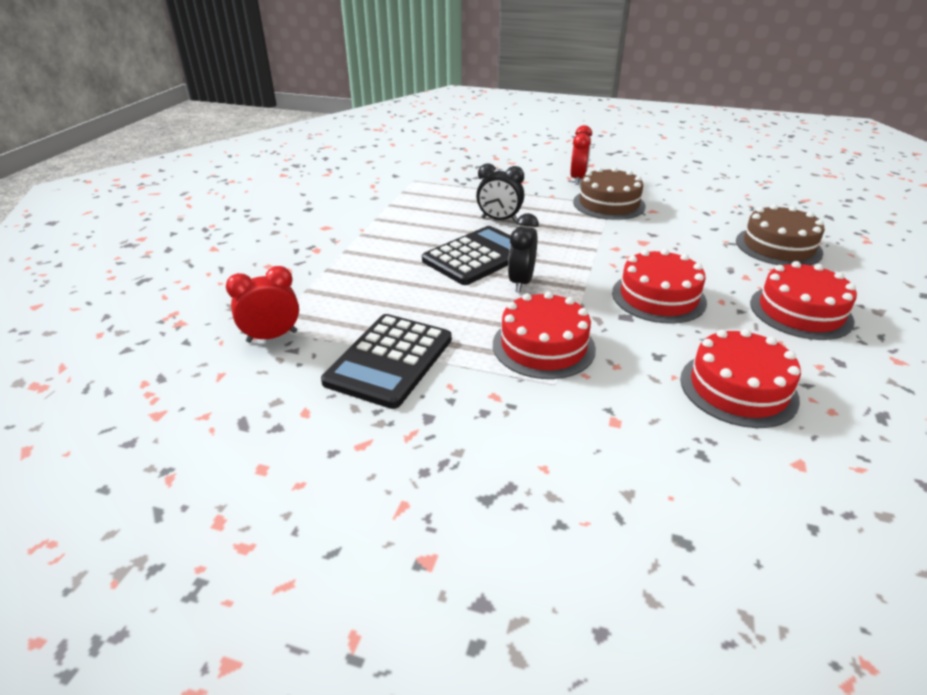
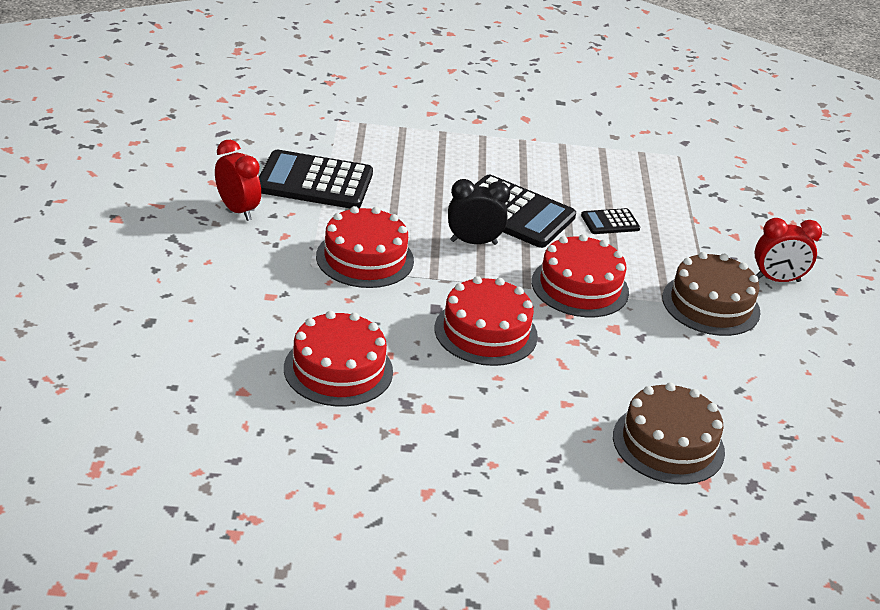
camera: 70 degrees right, 0 degrees up
red clock [226,266,299,343] -> red clock moved to [215,140,261,221]
black clock [476,163,524,222] -> black calculator [581,208,640,234]
red cake [750,261,857,340] -> red cake moved to [532,234,629,317]

